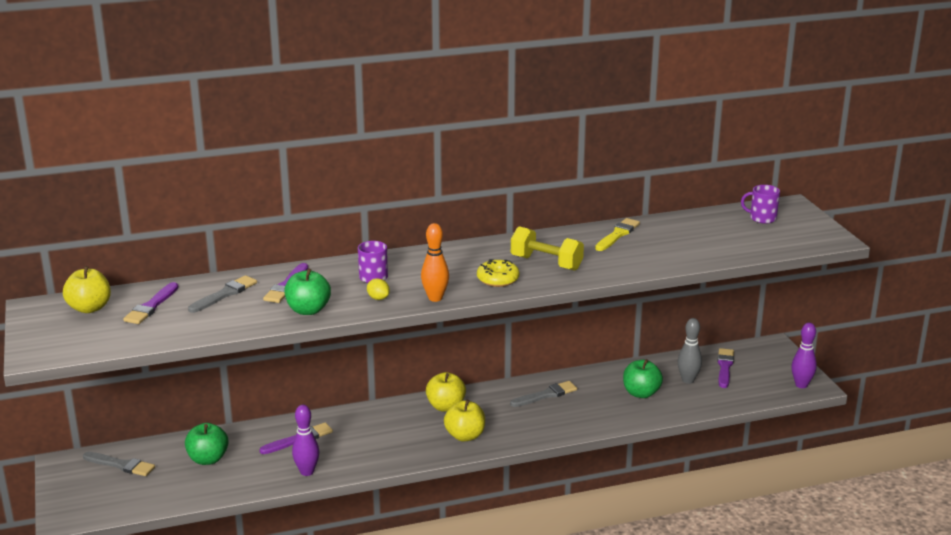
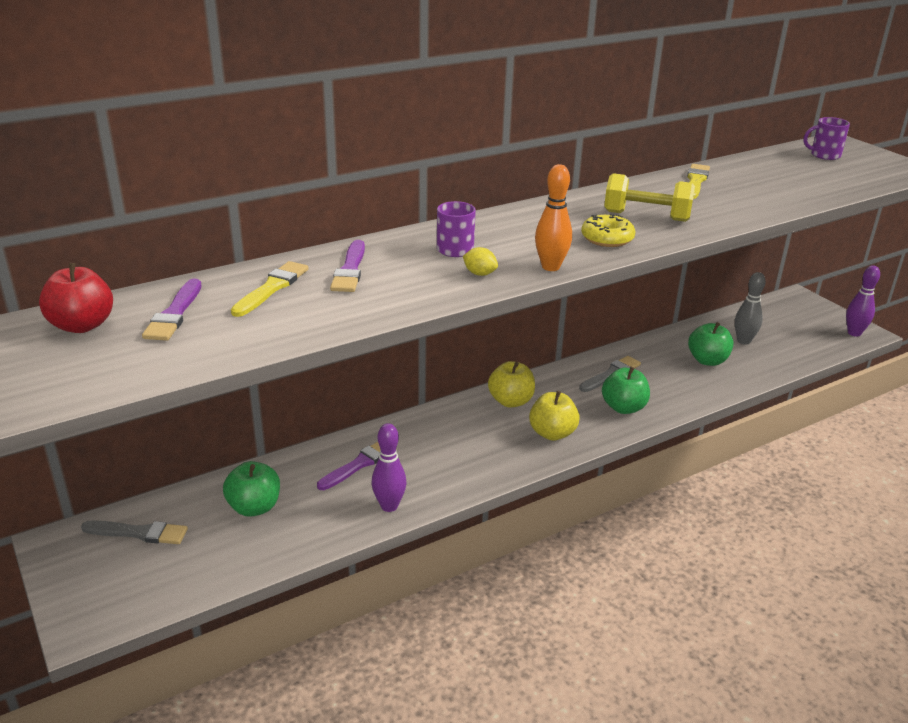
camera: 15 degrees left, 5 degrees up
yellow apple [63,266,111,313] -> red apple [39,263,113,333]
grey brush [188,275,257,313] -> yellow brush [231,261,309,317]
green apple [284,268,331,315] -> green apple moved to [602,367,650,414]
purple brush [717,348,734,388] -> none

